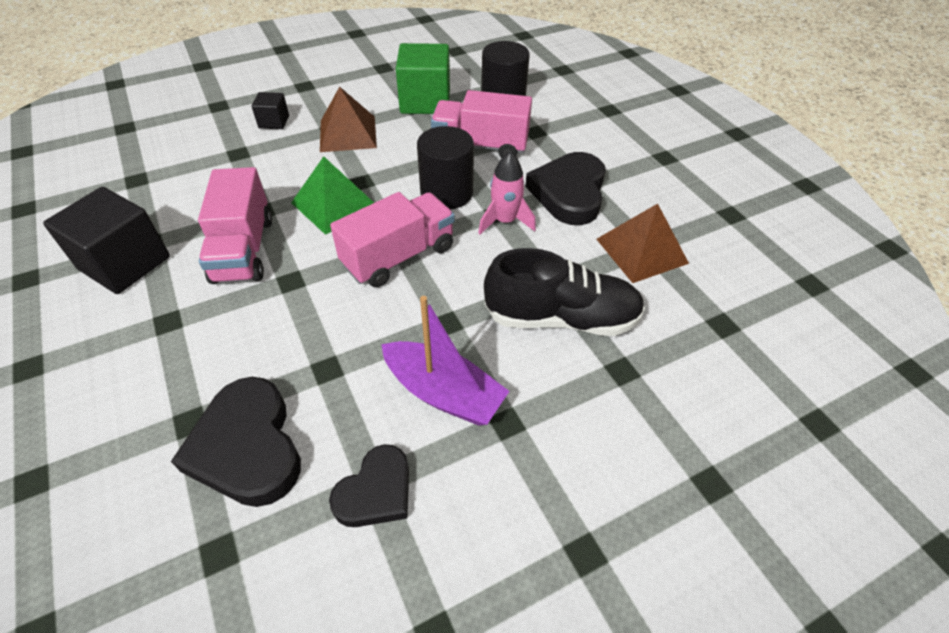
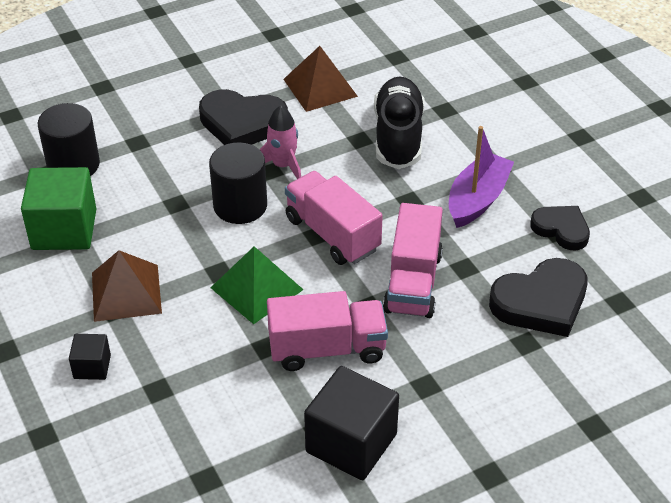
camera: 90 degrees left, 5 degrees down
pink truck [431,90,532,158] -> pink truck moved to [383,203,443,318]

